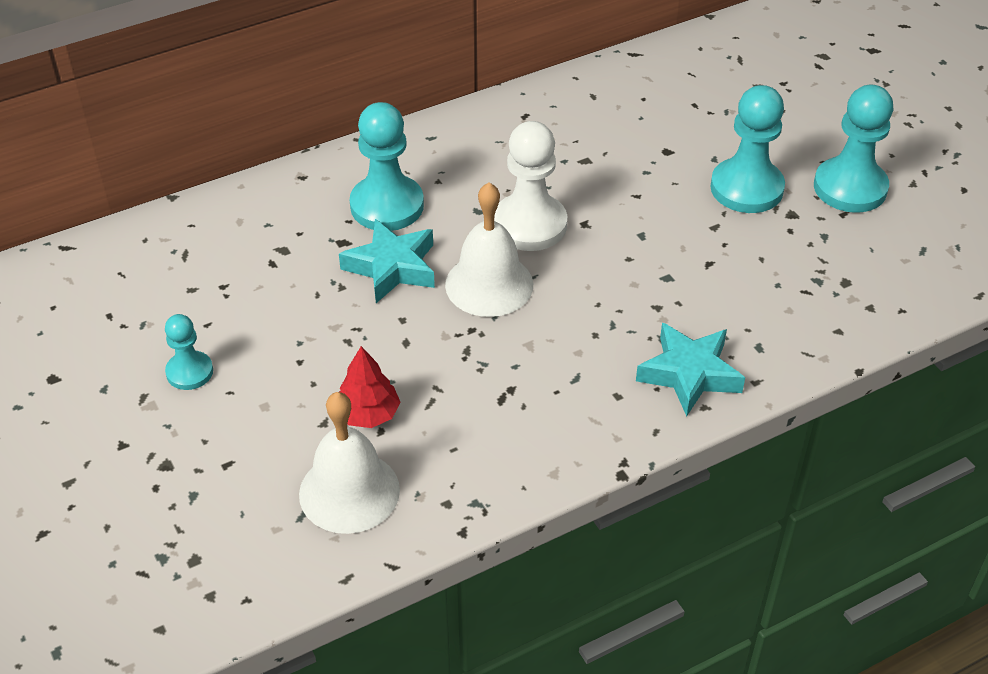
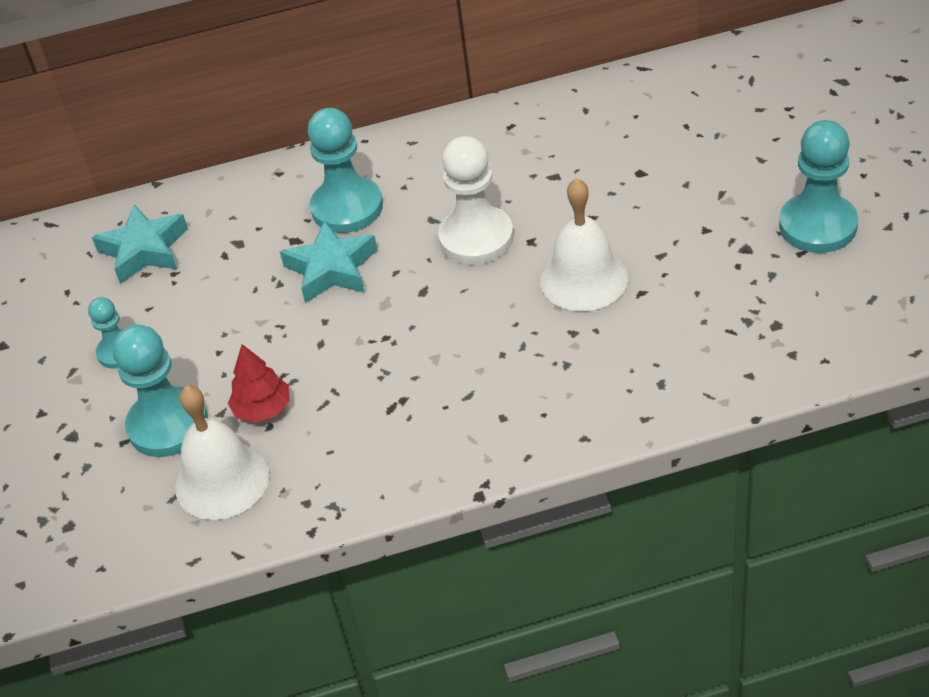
camera: 20 degrees right, 0 degrees up
white bell [445,182,533,317] -> white bell moved to [540,178,628,311]
turquoise star [636,323,745,417] -> turquoise star moved to [92,205,188,284]
turquoise pawn [710,85,785,213] -> turquoise pawn moved to [113,325,208,457]

